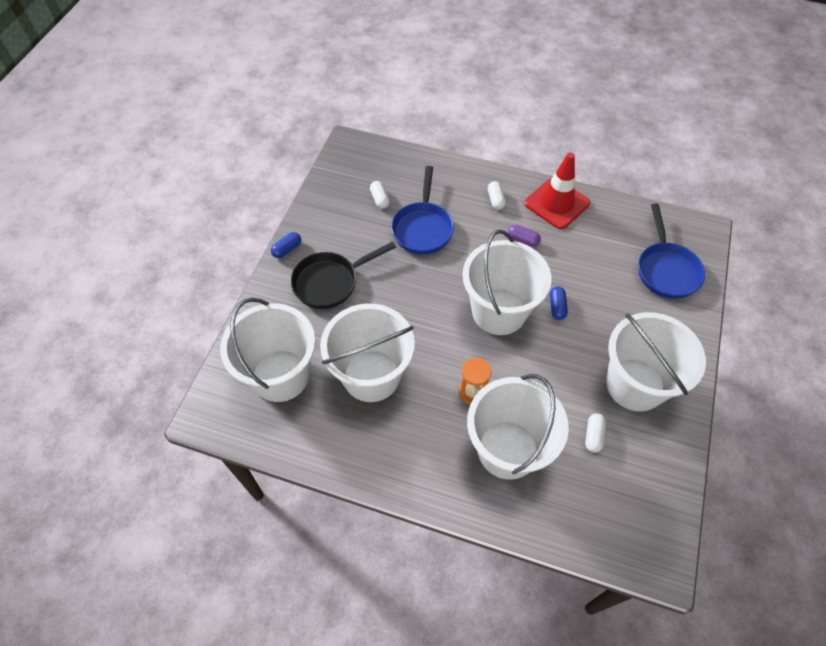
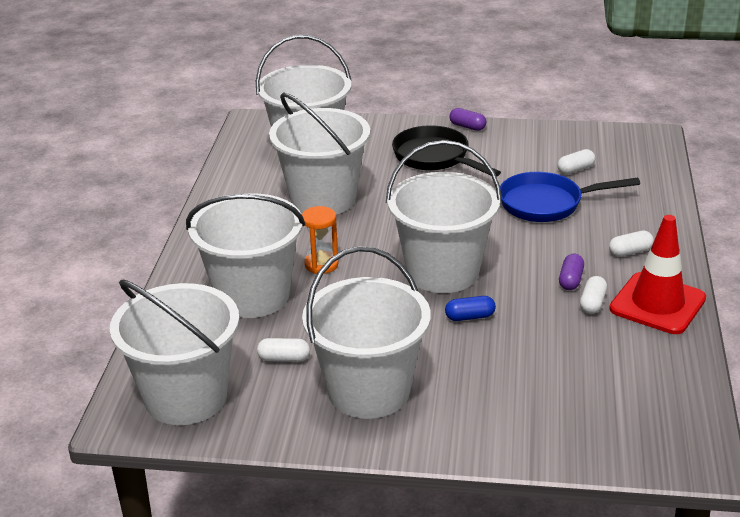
camera: 80 degrees right, 25 degrees down
blue capsule [271,232,301,258] -> purple capsule [449,108,486,131]
blue pan [638,203,705,299] -> none
none -> white bucket [110,280,239,425]
none -> white capsule [580,276,607,314]

